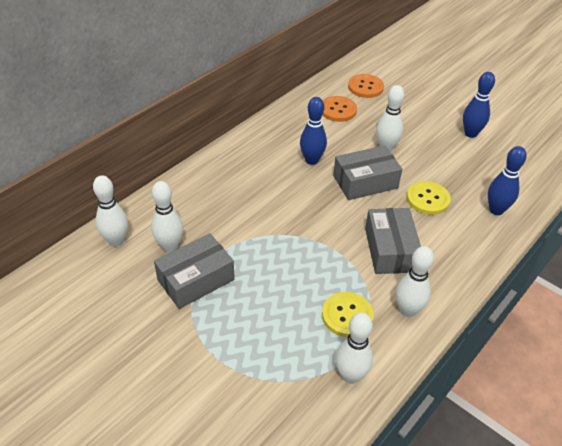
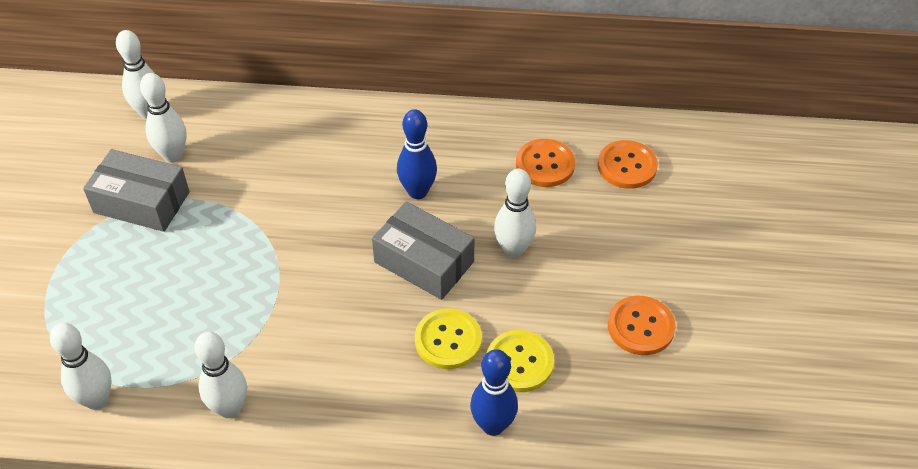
camera: 55 degrees right, 5 degrees up
yellow button [322,292,374,337] -> yellow button moved to [486,330,554,392]
grey box [365,208,421,274] -> none
blue bowling pin [463,72,495,138] -> orange button [608,296,676,355]

